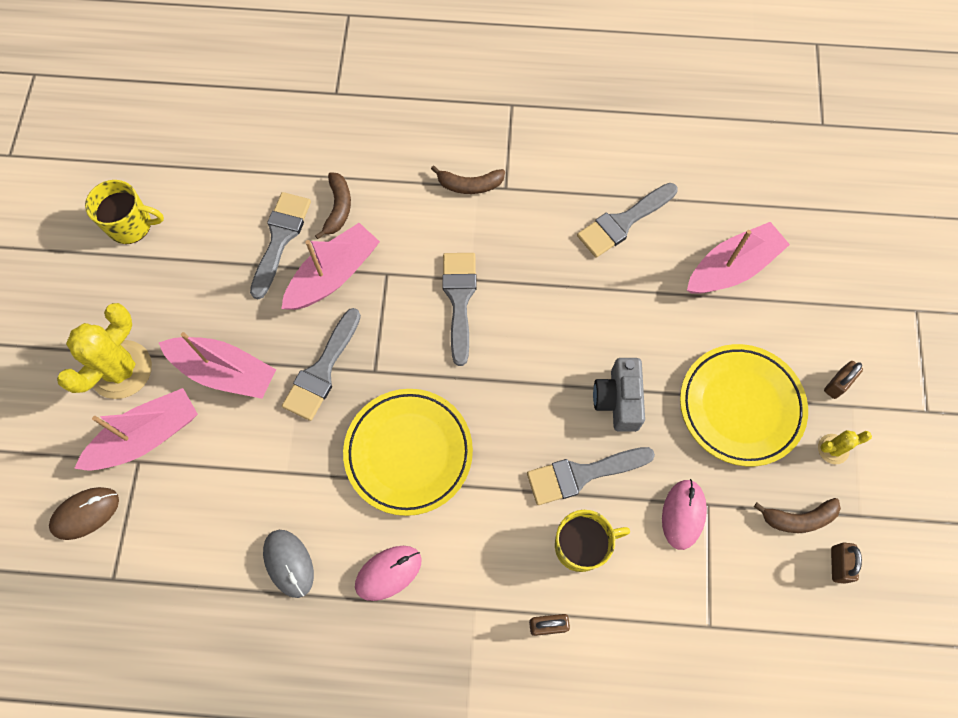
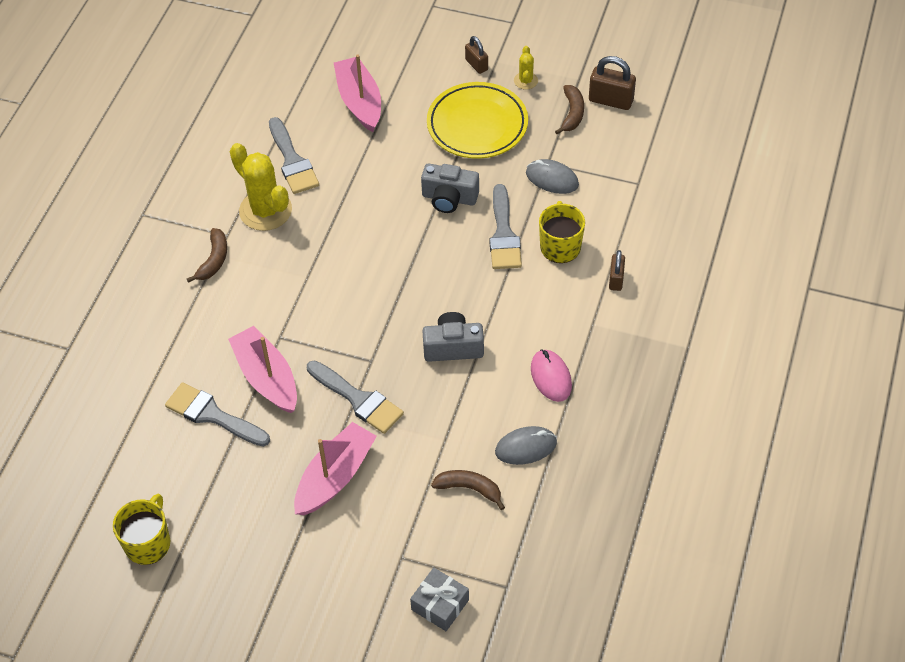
camera: 75 degrees left, 15 degrees down
brown mouse [49,487,119,540] -> grey gift [410,568,469,631]
yellow cactus [57,303,152,399] -> yellow cactus moved to [230,143,292,231]
pink boat [74,388,198,471] -> none
brown banana [315,172,351,239] -> brown banana moved to [431,470,505,510]
yellow plate [343,389,473,516] -> grey camera [422,312,484,362]
grey brush [442,253,477,366] -> none
pink mouse [662,479,707,550] -> grey mouse [526,159,579,194]
brown padlock [831,543,862,584] -> brown padlock [589,56,636,110], size x1.60

